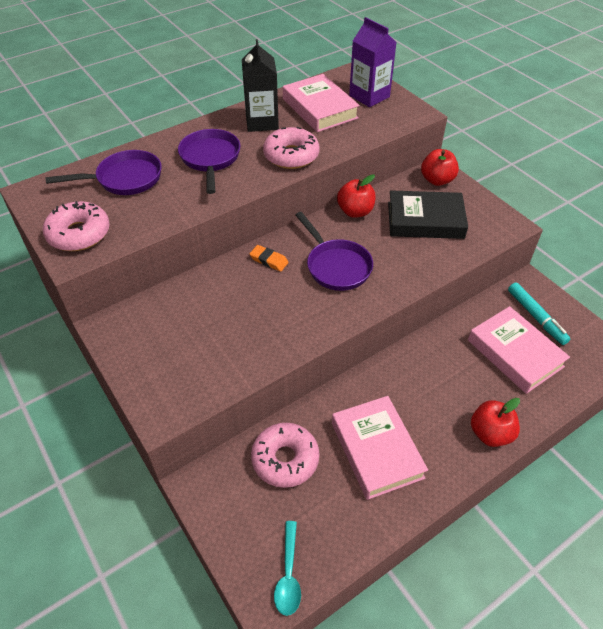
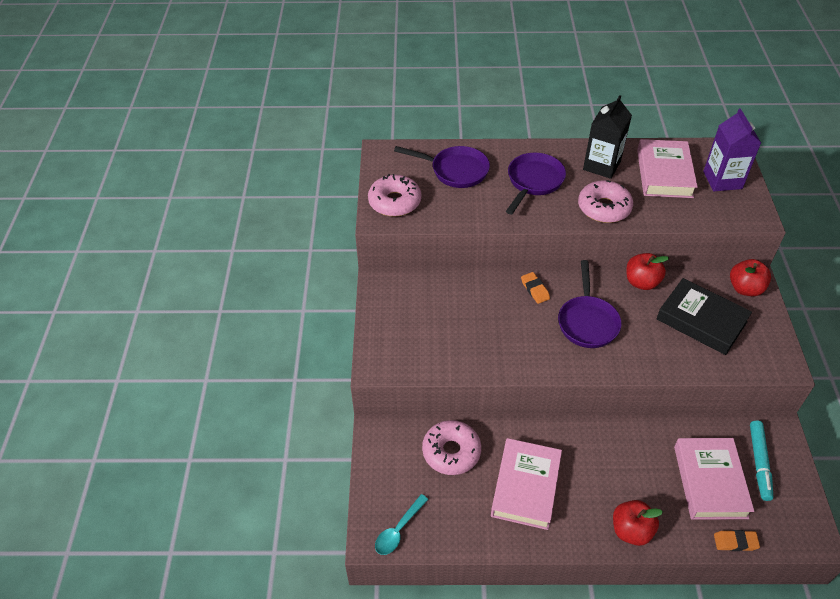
camera: 35 degrees right, 0 degrees up
none -> orange eraser [714,530,760,551]

